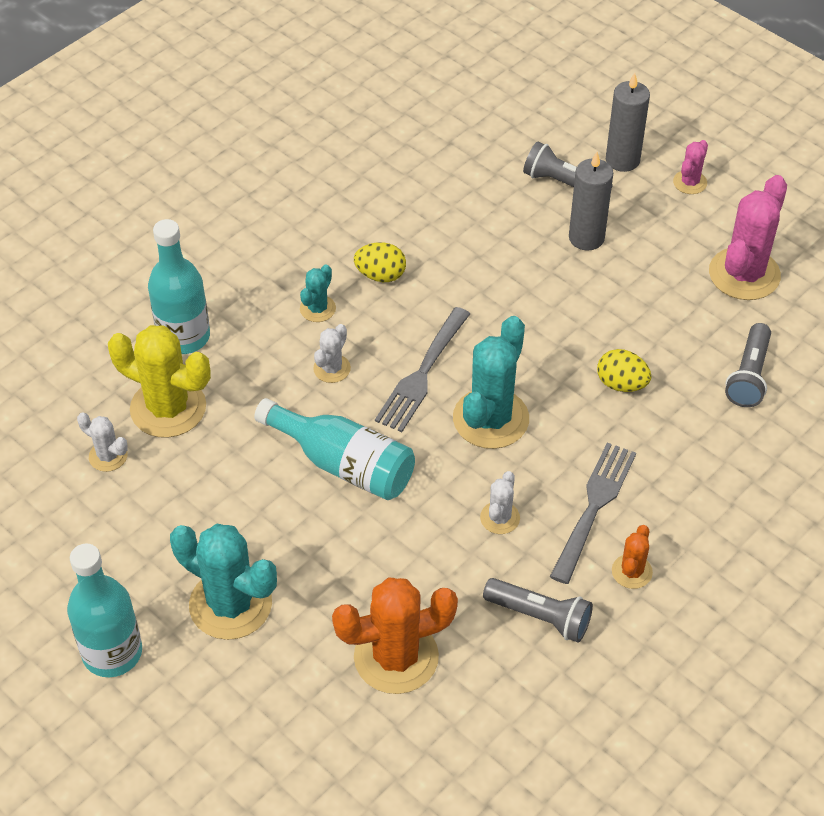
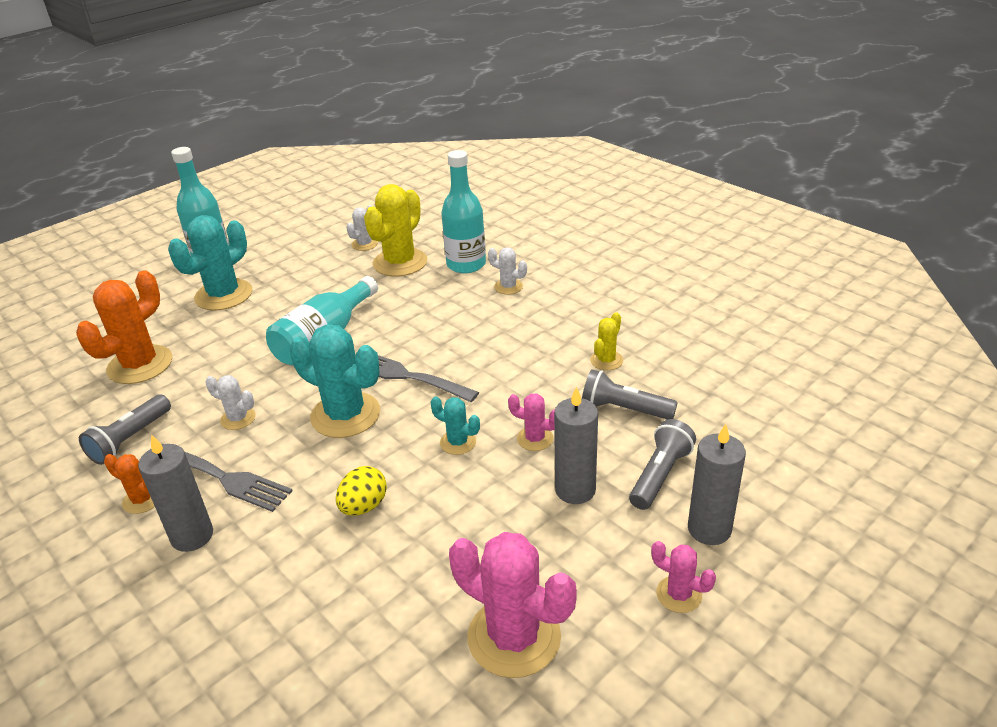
camera: 95 degrees right, 15 degrees down
turquoise cactus [300,265,336,322] -> turquoise cactus moved to [431,397,480,455]
white cactus [313,324,351,383] -> white cactus moved to [488,247,527,294]
orange cactus [332,578,458,694] -> orange cactus turned 45 degrees clockwise [76,270,172,384]
yellow egg [354,242,406,282] -> none
grey flashlight [725,323,771,407] -> grey flashlight moved to [582,370,678,419]
none -> grey candle [138,434,213,552]
none -> pink cactus [508,393,555,451]
none -> yellow cactus [590,312,623,370]

